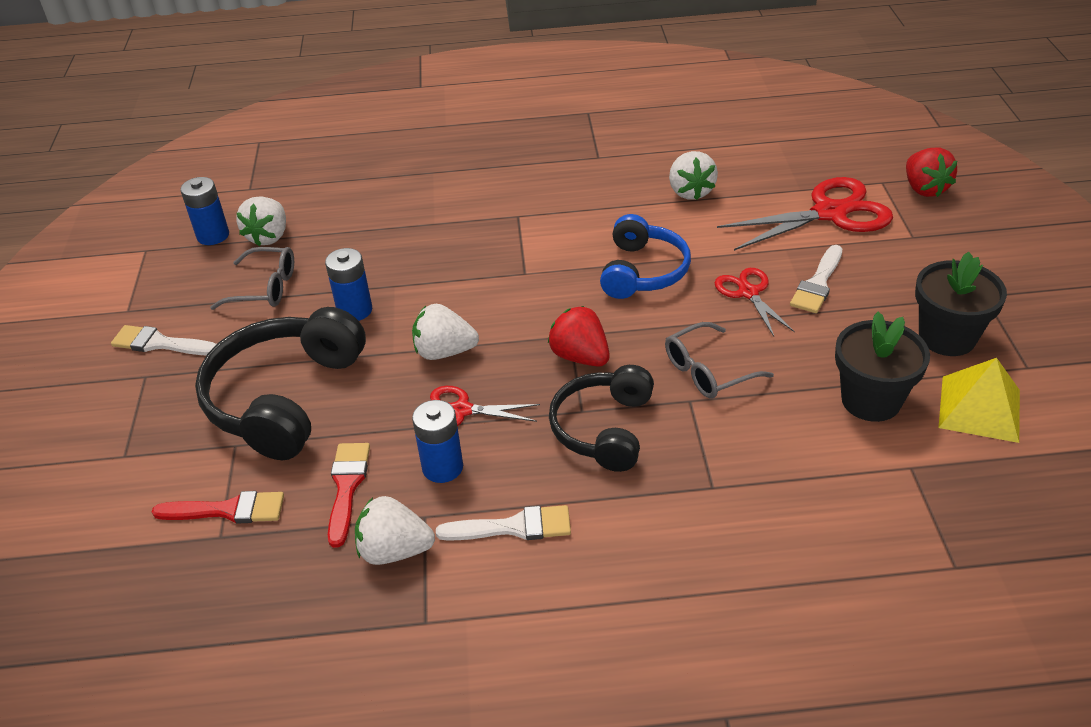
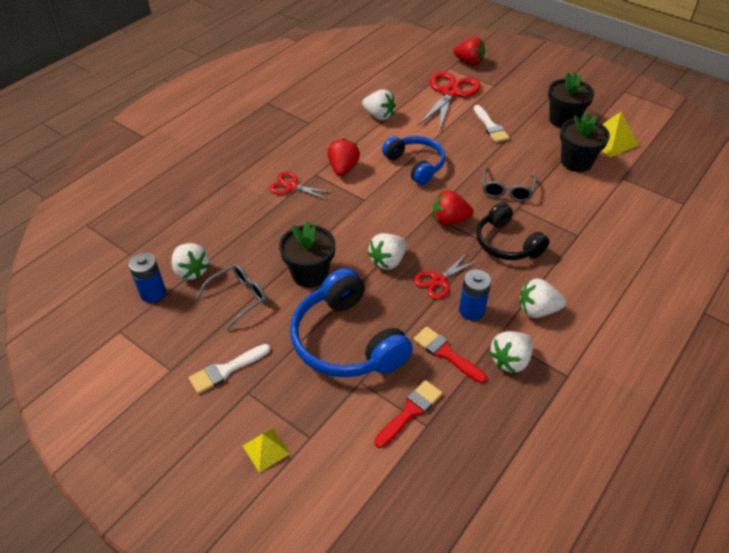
camera: 50 degrees left, 5 degrees up
black headphones [195,307,366,460] -> blue headphones [290,268,413,378]
blue battery [325,248,372,321] -> black flower pot [279,221,336,288]
white brush [436,505,571,541] -> white strawberry [520,278,566,318]
red scissors [715,268,795,337] -> red scissors moved to [269,172,334,200]
none -> yellow pyramid [243,428,290,473]
none -> red strawberry [328,139,360,176]

